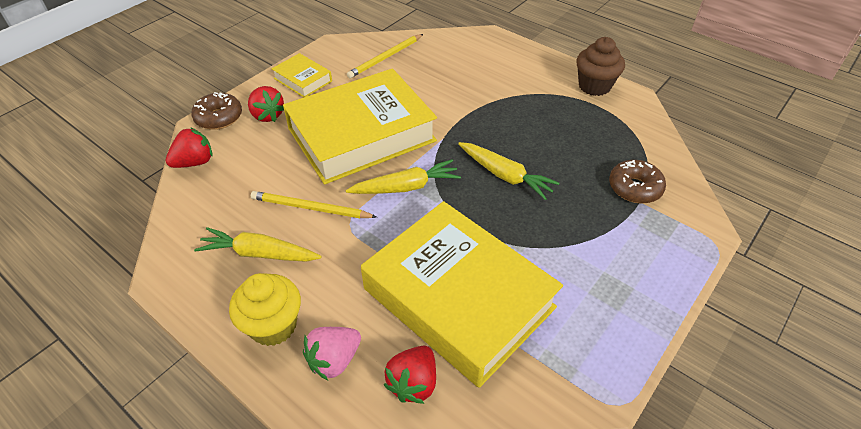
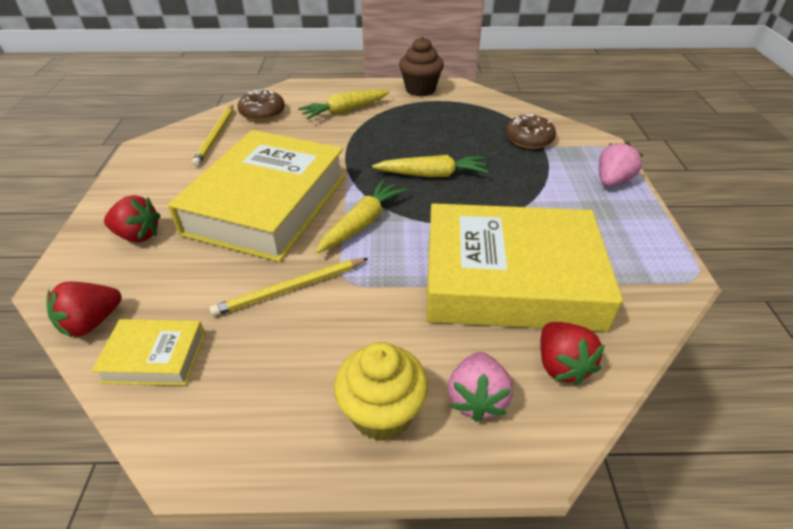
camera: 40 degrees left, 5 degrees down
red strawberry [165,127,212,168] -> red strawberry turned 150 degrees counterclockwise [47,282,121,337]
brown donut [191,92,242,130] -> brown donut moved to [238,89,285,121]
yellow carrot [194,227,322,262] -> yellow carrot moved to [298,90,390,119]
yellow book [271,53,332,97] -> yellow book moved to [92,319,205,386]
none -> pink strawberry [599,142,643,186]

